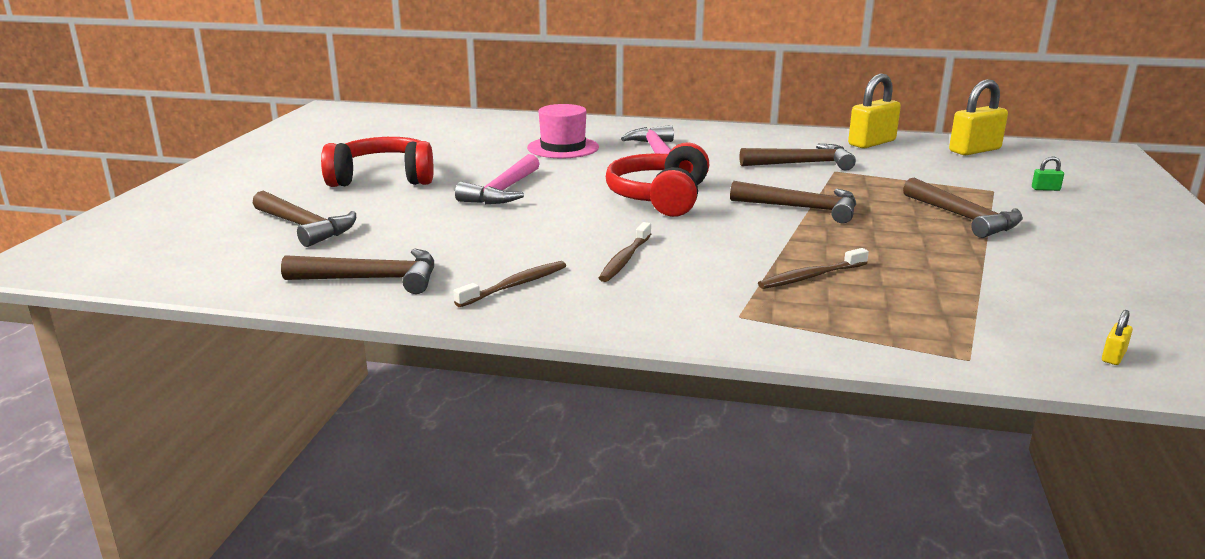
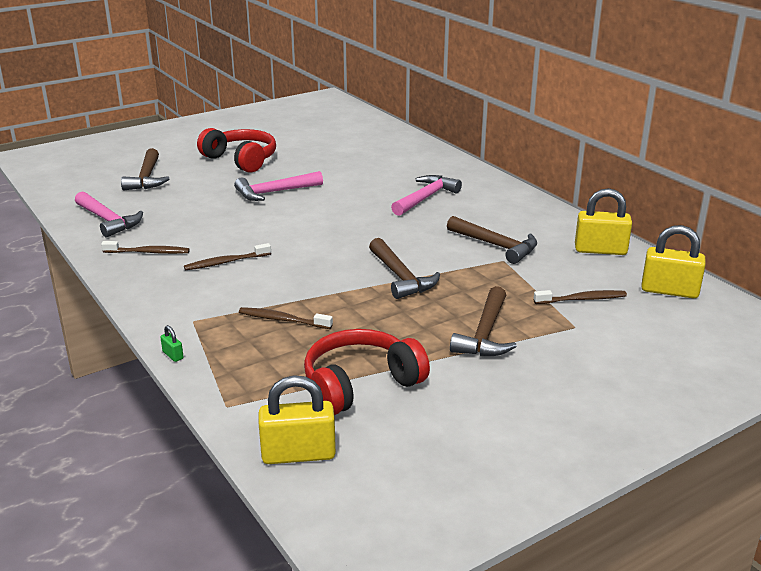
camera: 45 degrees right, 5 degrees up
brown hammer [281,248,434,294] -> pink hammer [75,191,143,237]
pink hat [527,104,599,158] -> none
red headphones [606,142,709,217] -> red headphones moved to [304,329,430,415]
green padlock [1032,156,1064,191] -> green padlock moved to [160,325,184,362]
yellow padlock [1102,310,1133,365] -> yellow padlock [259,375,336,464], size x2.36
none -> brown toothbrush [534,290,627,304]

